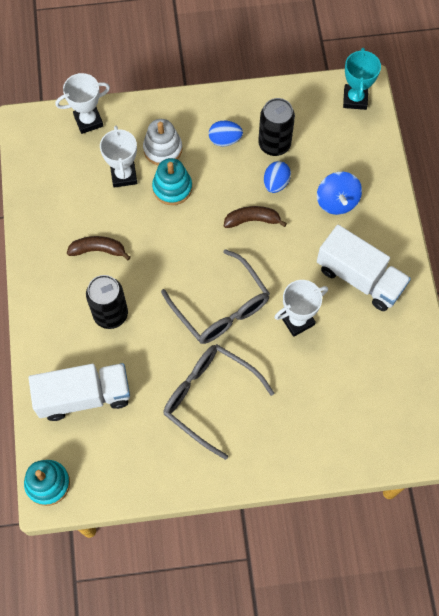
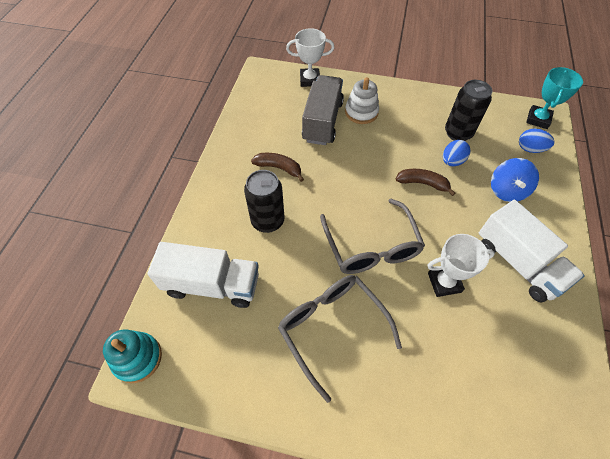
camera: 20 degrees right, 10 degrees down
white trophy [100,126,137,188] -> grey truck [302,75,344,145]
turquoise stacking toy [152,158,192,205] -> none
blue egg [209,121,243,146] -> blue egg moved to [519,129,555,153]

